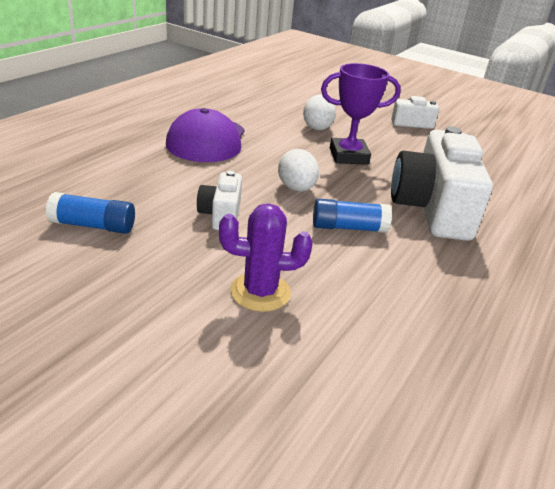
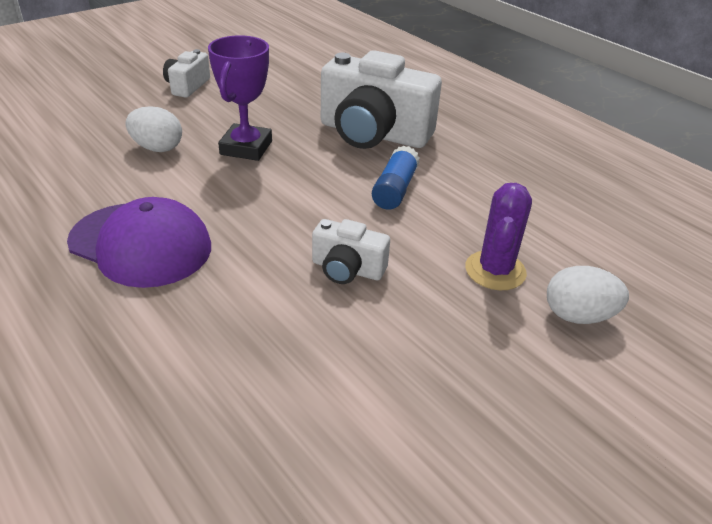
camera: 70 degrees left, 5 degrees up
blue glue stick [46,192,135,234] -> none
white egg [278,149,319,192] -> white egg moved to [547,266,629,324]

